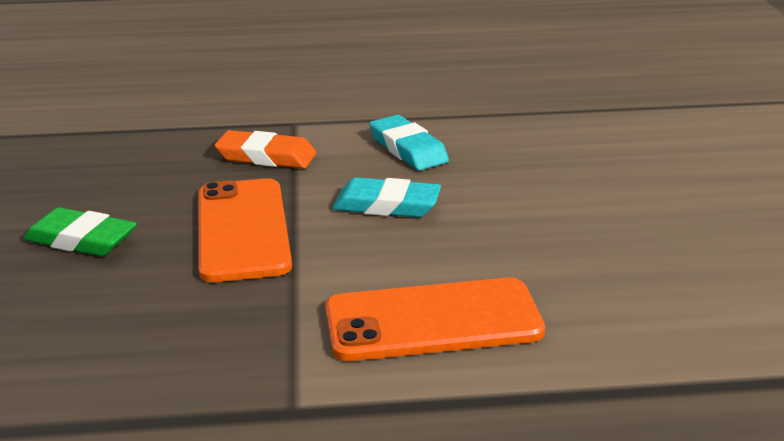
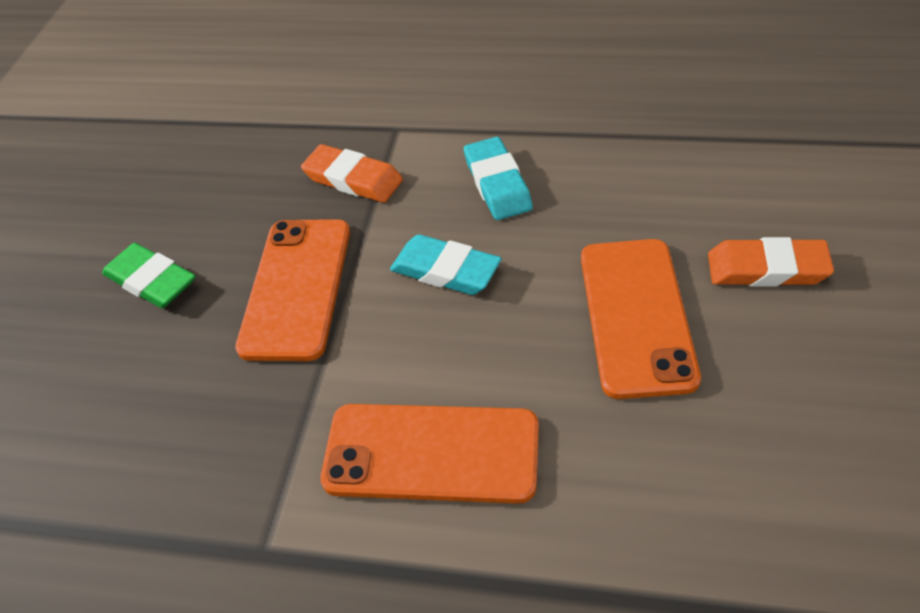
camera: 20 degrees right, 20 degrees up
none -> orange phone [581,239,701,399]
none -> orange eraser [708,237,834,287]

